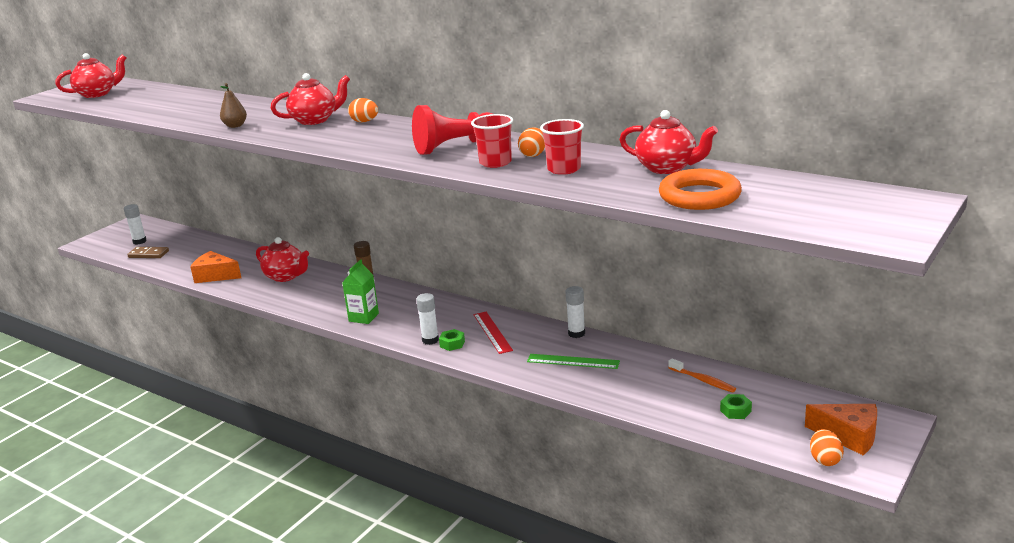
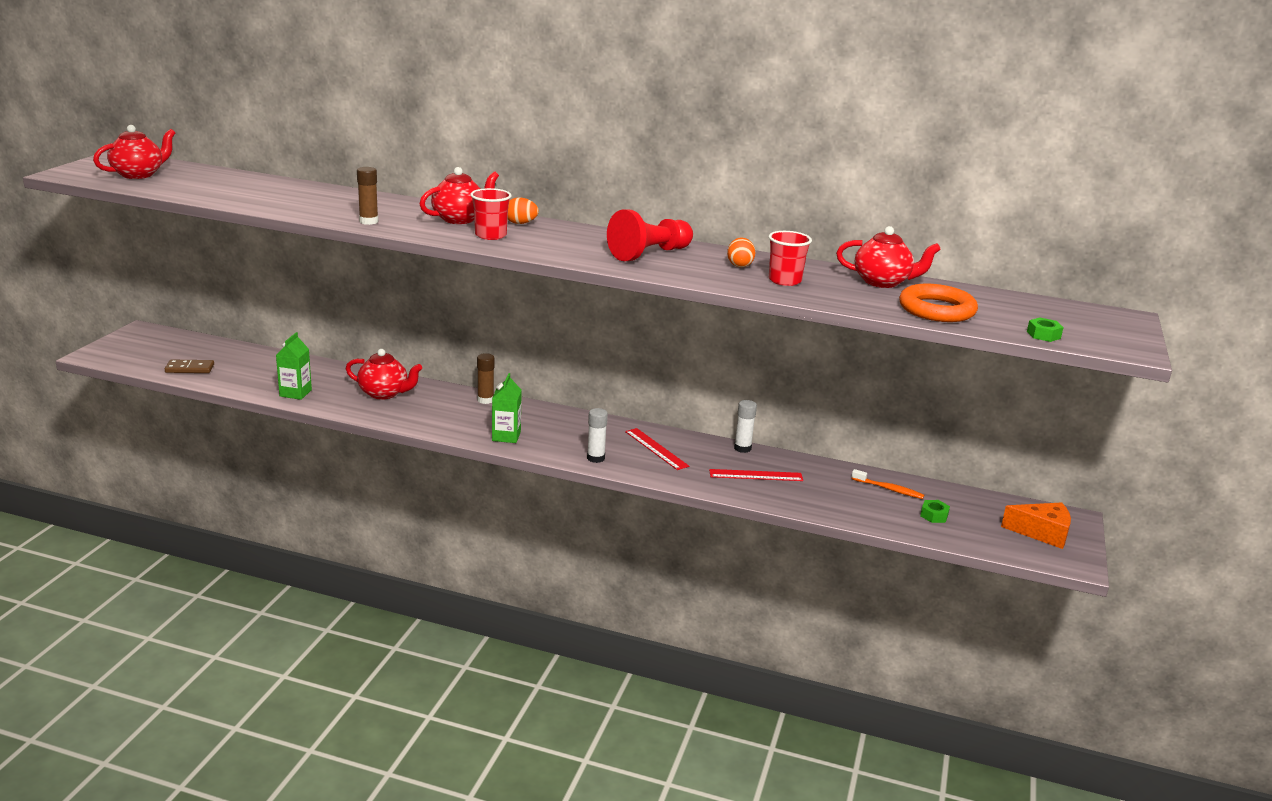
camera: 20 degrees left, 0 degrees up
white glue stick [124,204,147,245] -> none
orange cheese [190,251,241,283] -> green carton [276,332,312,400]
brown pear [220,83,247,128] -> brown glue stick [357,167,378,225]
green nut [439,329,465,351] -> green nut moved to [1027,317,1064,342]
red cup [471,114,513,168] -> red cup moved to [470,188,512,240]
green ruler [527,354,620,369] -> red ruler [709,469,803,481]
orange egg [810,429,844,466] -> none

